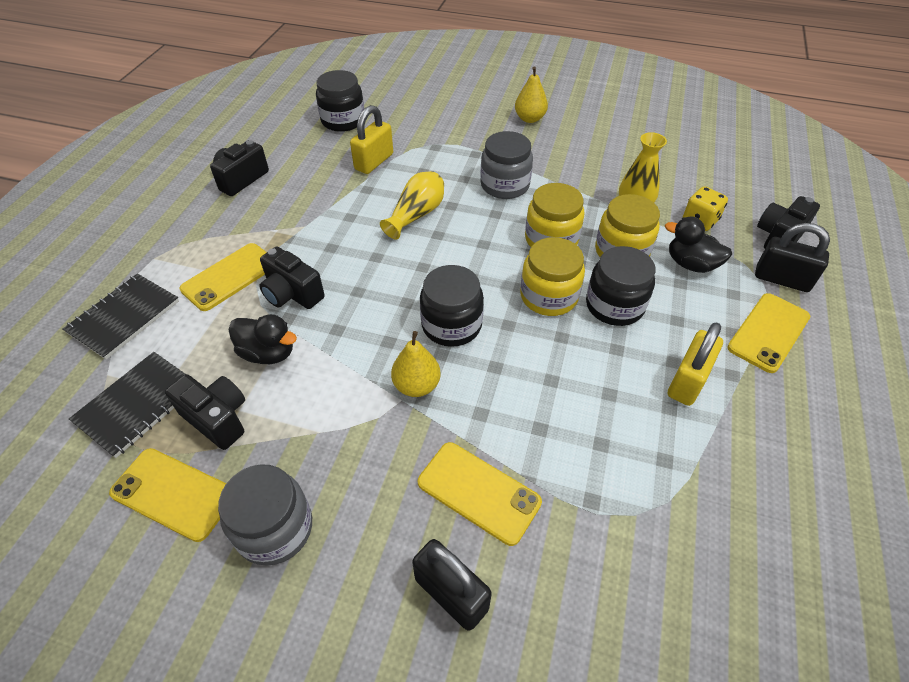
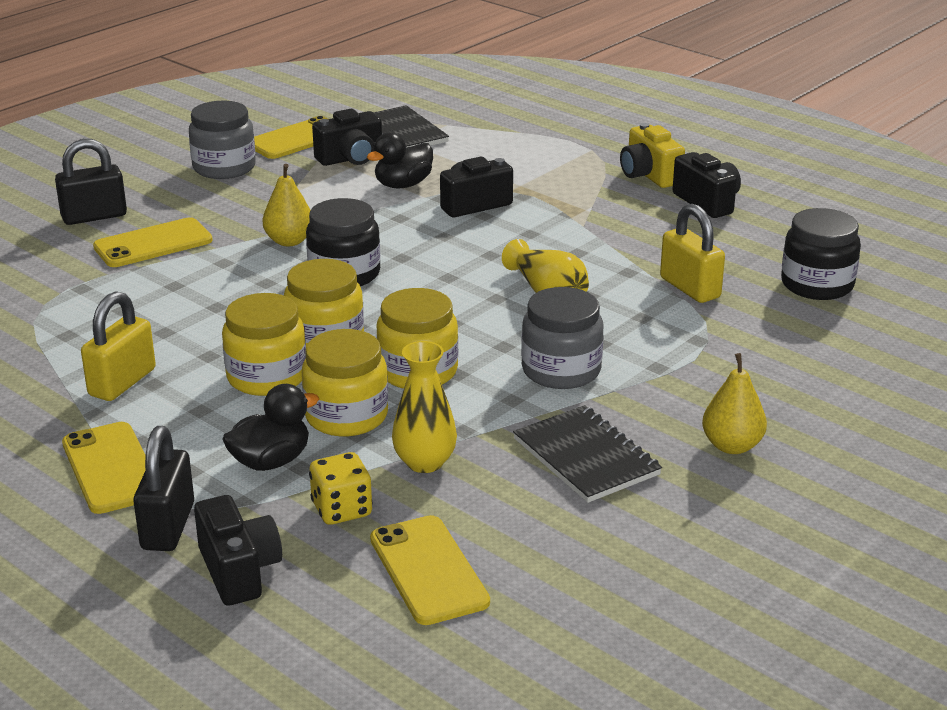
camera: 115 degrees right, 20 degrees down
black notebook [63,274,179,360] -> black notebook moved to [513,405,662,503]
yellow phone [179,243,267,311] -> yellow phone moved to [370,515,490,625]
black jar [586,246,656,326] -> yellow jar [222,293,306,396]
yellow padlock [668,322,723,406] -> yellow padlock turned 60 degrees clockwise [81,291,156,401]
black padlock [755,223,830,292] -> black padlock turned 45 degrees counterclockwise [133,426,194,551]
none -> yellow camera [620,123,685,188]

